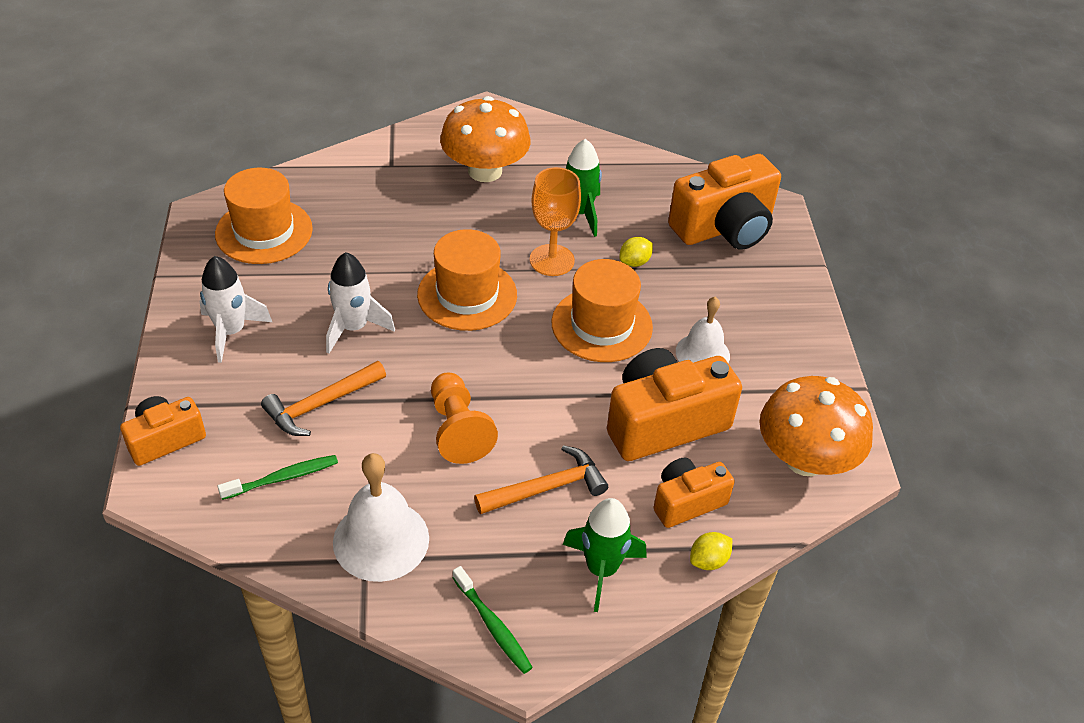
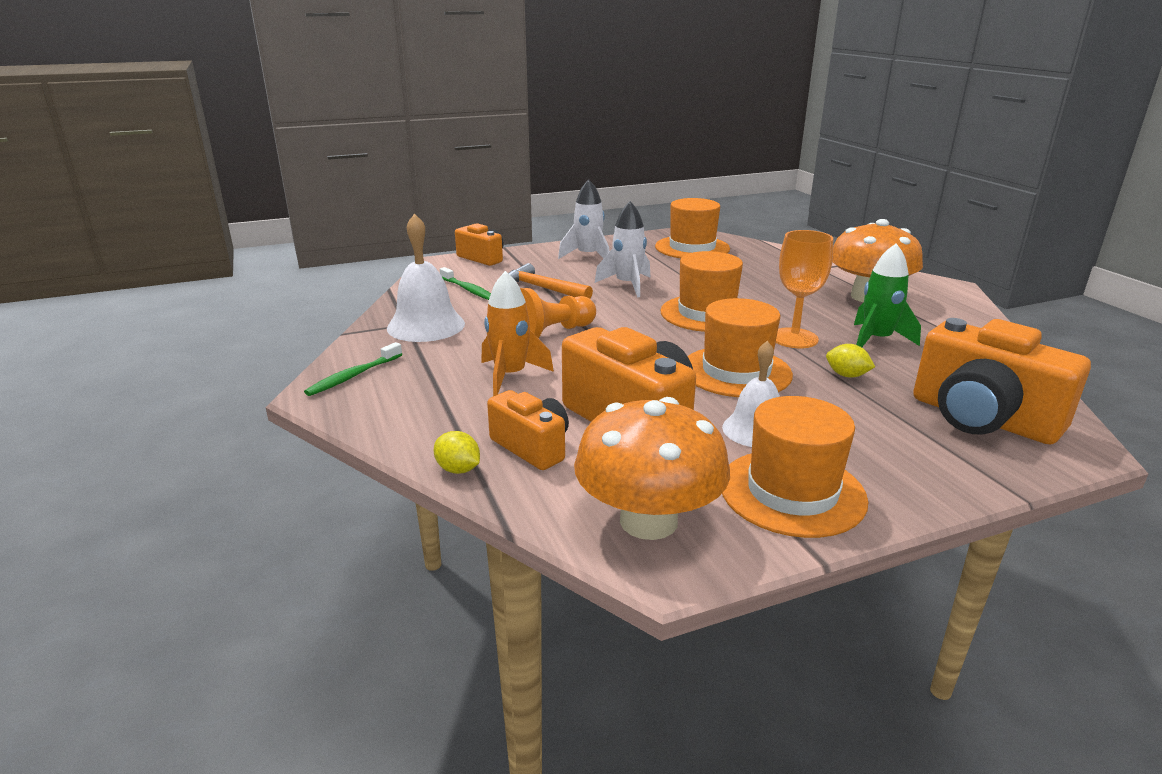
camera: 75 degrees right, 20 degrees down
orange hammer [474,445,608,514] -> orange rocket [481,271,554,396]
green rocket [563,498,647,612] -> none
none -> orange hat [722,396,868,538]

